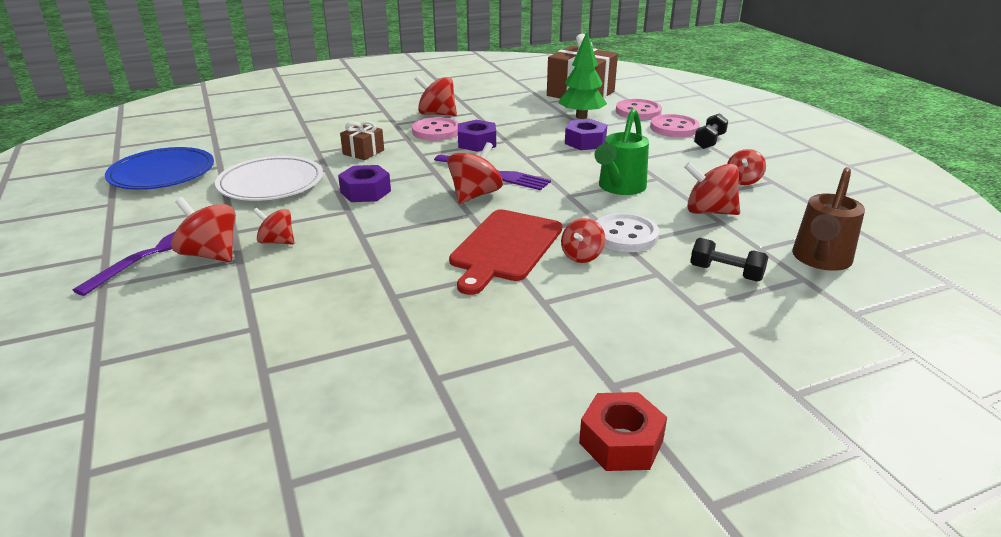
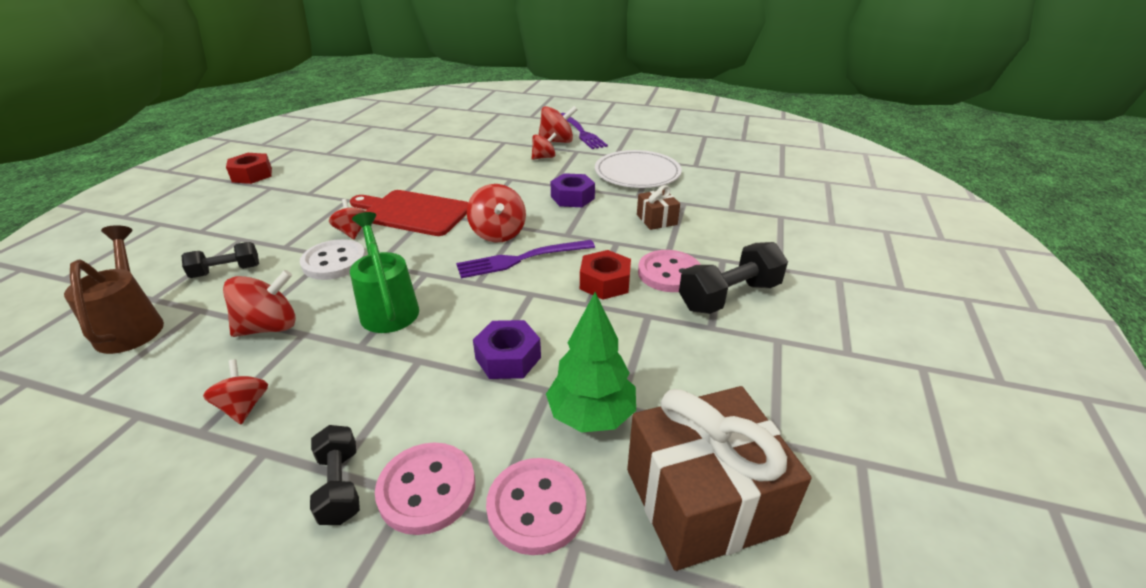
camera: 130 degrees right, 5 degrees up
blue plate [105,147,214,190] -> none
red spinning top [414,75,457,116] -> black dumbbell [679,242,788,314]
red cutting board [449,209,563,295] -> red cutting board turned 45 degrees counterclockwise [350,190,468,236]
purple nut [458,120,496,152] -> red nut [580,250,631,300]

